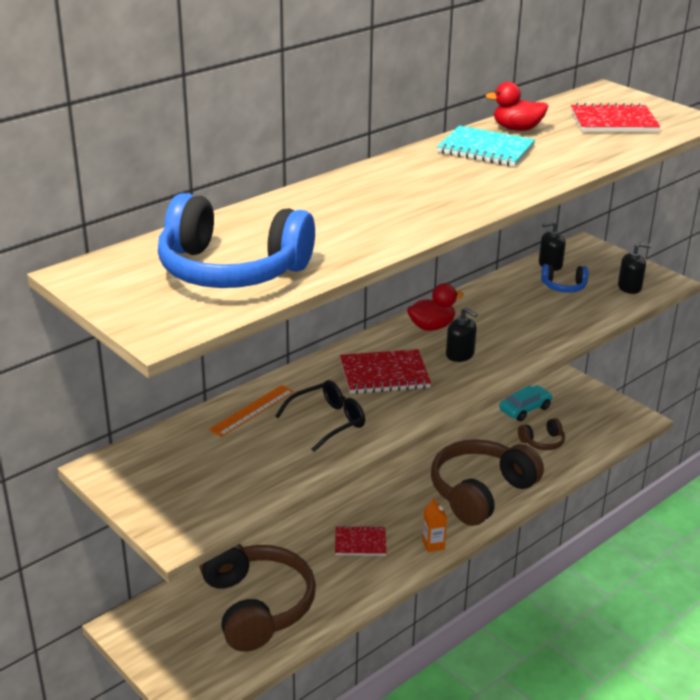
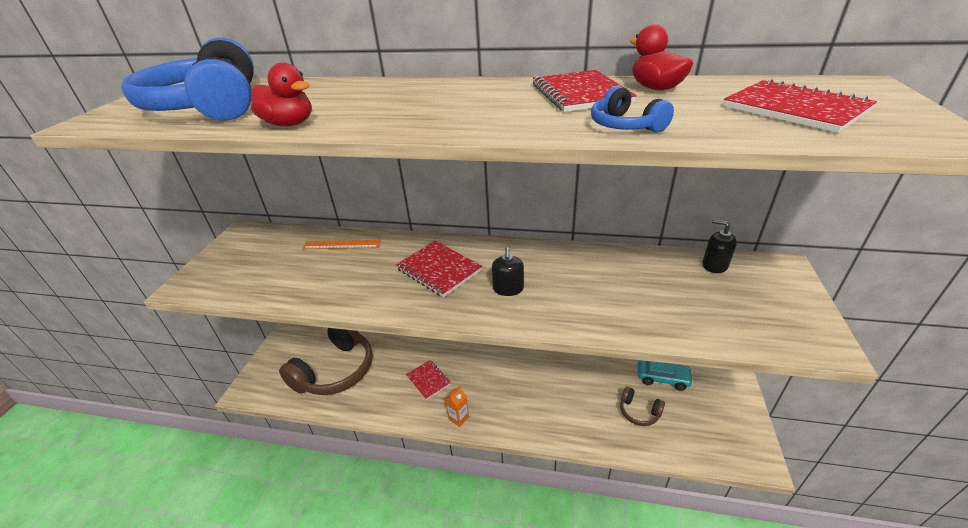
camera: 55 degrees right, 5 degrees up
black glasses [275,380,365,452] -> none
red duck [407,283,464,331] -> red duck moved to [251,63,312,126]
brown headphones [431,439,544,526] -> none
turquoise notebook [437,125,535,167] -> red notebook [533,70,637,112]
blue headphones [541,264,588,293] -> blue headphones moved to [591,86,674,133]
black soap dispenser [618,243,651,294] -> none

